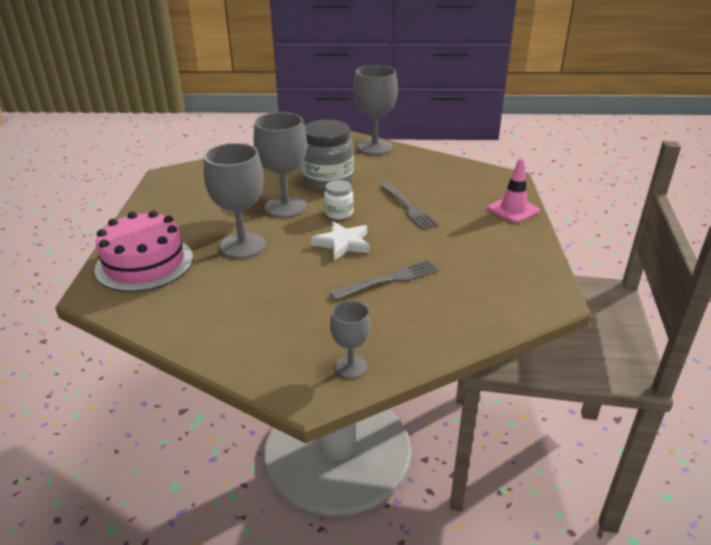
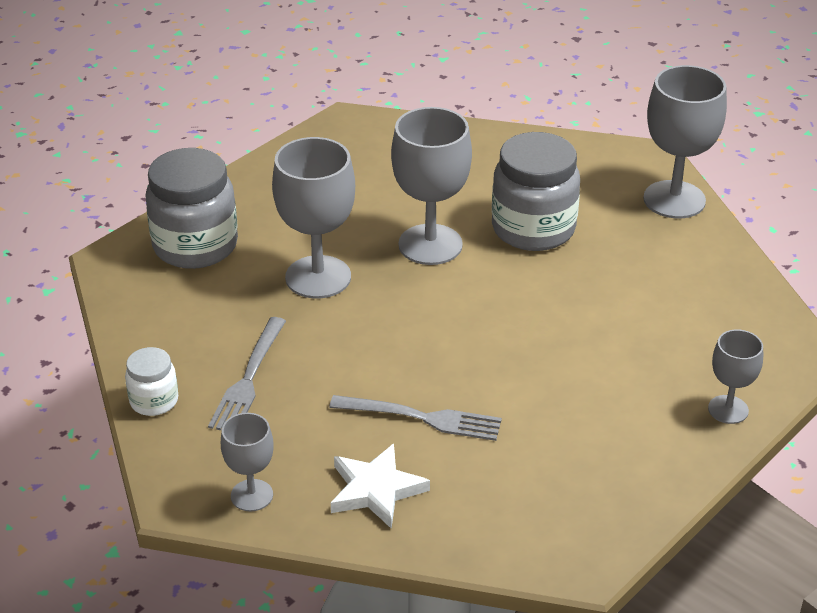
camera: 40 degrees right, 5 degrees up
pink cake [95,211,193,292] -> grey jar [145,148,238,269]
white star [311,221,370,261] -> white star moved to [331,444,430,529]
white jar [324,180,354,220] -> white jar moved to [125,347,178,416]
grey fork [380,182,438,230] -> grey fork moved to [208,317,286,430]
pink traffic cone [488,159,540,223] -> grey goblet [708,329,763,424]

